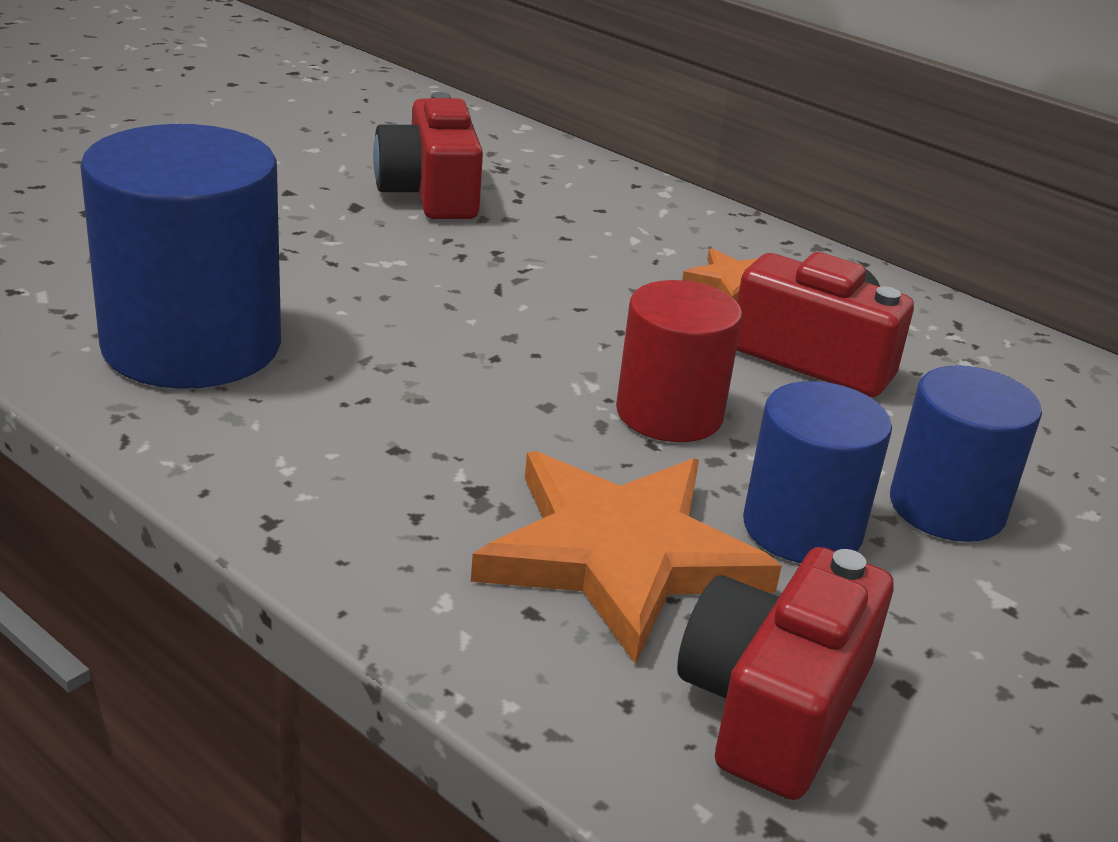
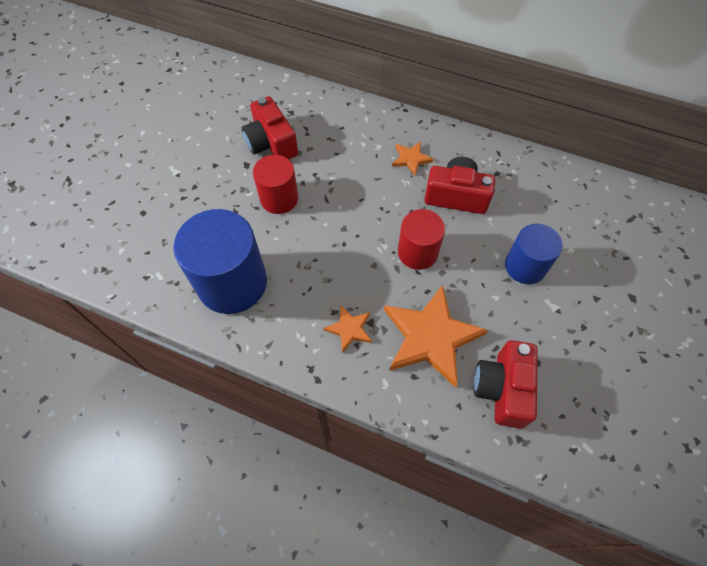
camera: 15 degrees left, 30 degrees up
blue cylinder [743,381,892,563] -> none
none -> red cylinder [253,155,298,214]
none -> orange star [323,305,372,353]

